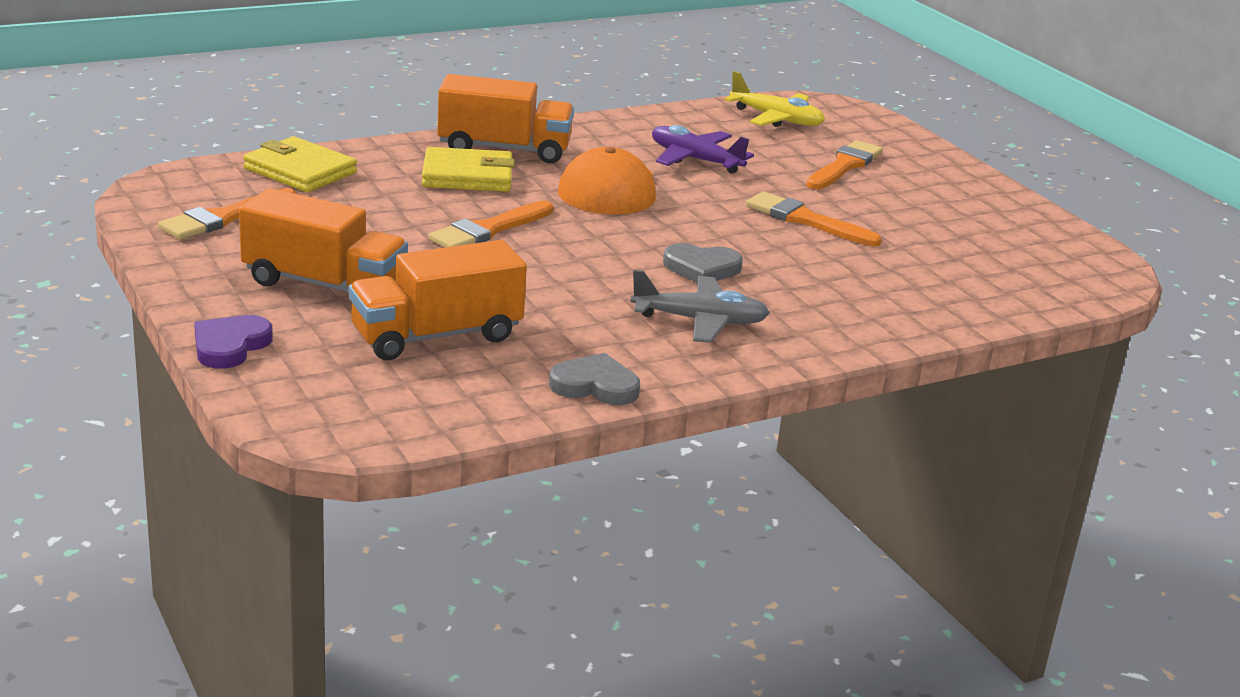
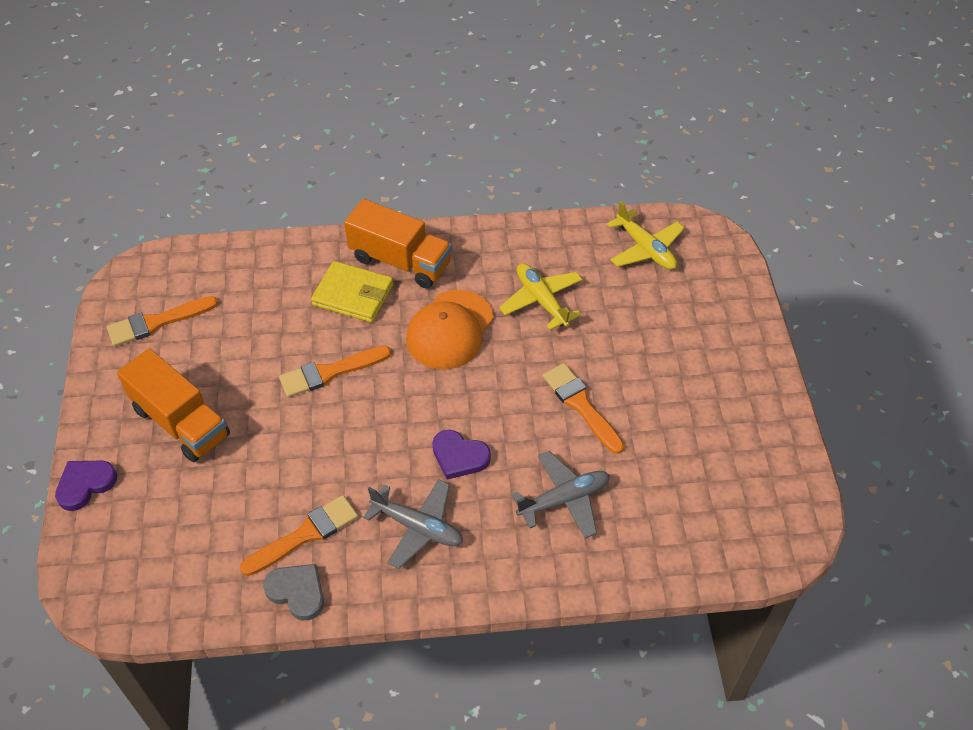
camera: 25 degrees right, 25 degrees up
yellow wallet [243,137,357,192] -> none
orange truck [349,240,527,360] -> none
purple plane [652,125,754,174] -> yellow plane [499,263,583,330]
grey heart [663,243,743,283] -> purple heart [432,430,491,480]
orange brush [806,140,883,189] -> orange brush moved to [240,495,358,576]
none -> grey plane [512,451,610,538]

